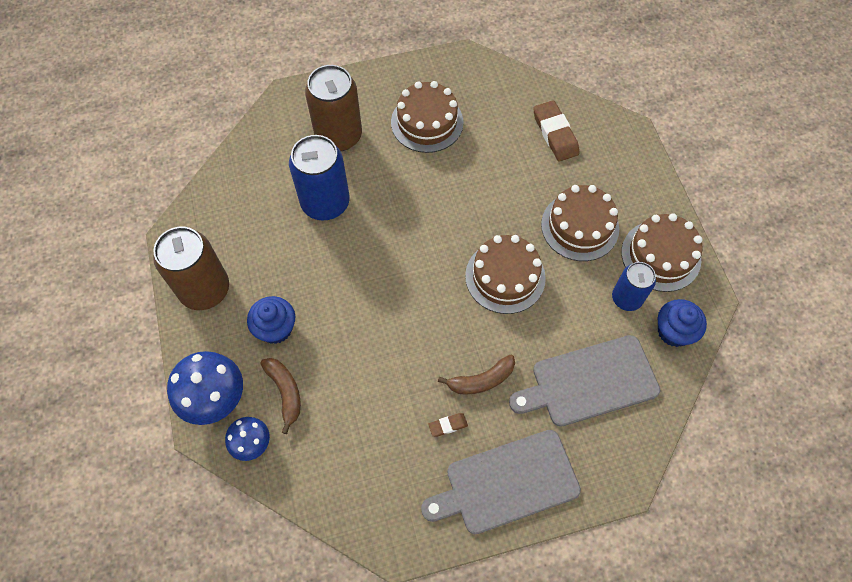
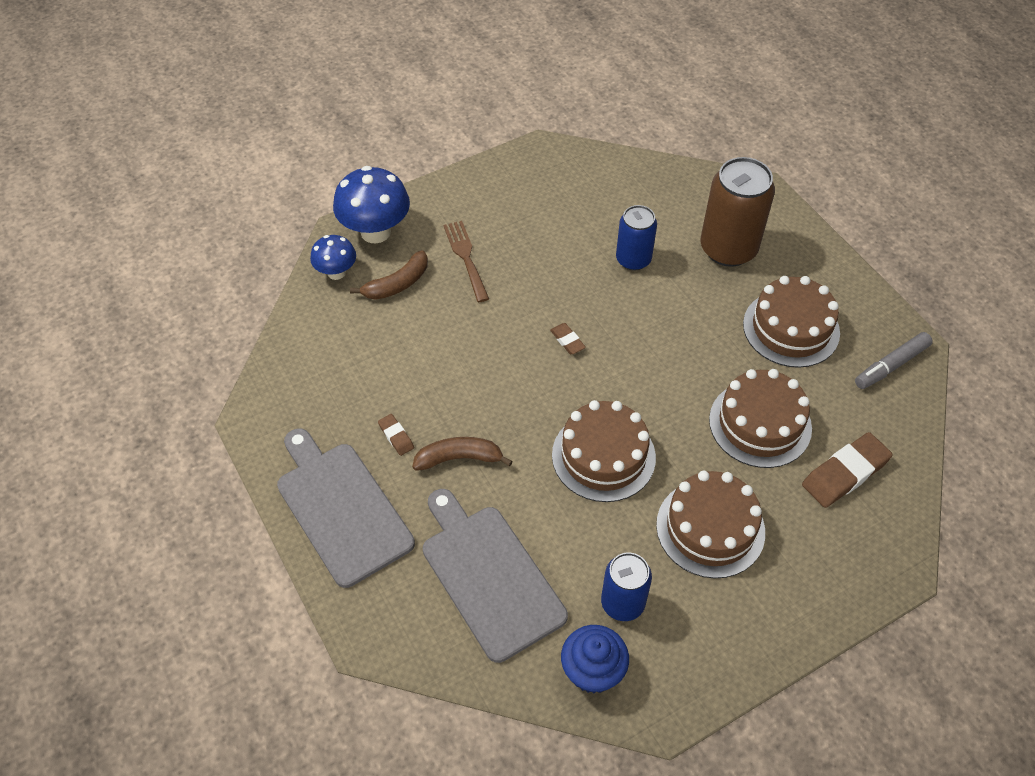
camera: 75 degrees right, 10 degrees down
brown can [153,227,229,310] -> none
blue cupcake [247,296,295,344] -> brown fork [443,221,489,302]
blue can [289,135,350,220] -> blue can [616,205,657,271], size x0.61
brown banana [438,355,515,395] -> brown banana turned 120 degrees clockwise [412,437,513,471]
brown cake [621,213,703,292] -> brown cake moved to [709,369,812,468]
none -> brown eraser [550,323,586,354]
none -> grey marker [855,332,933,389]

